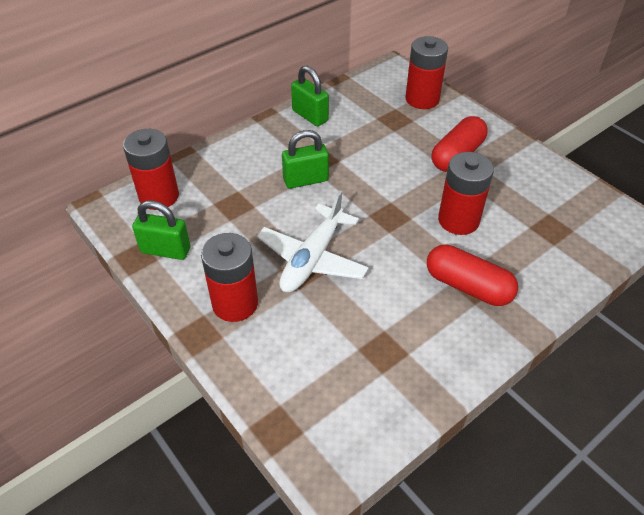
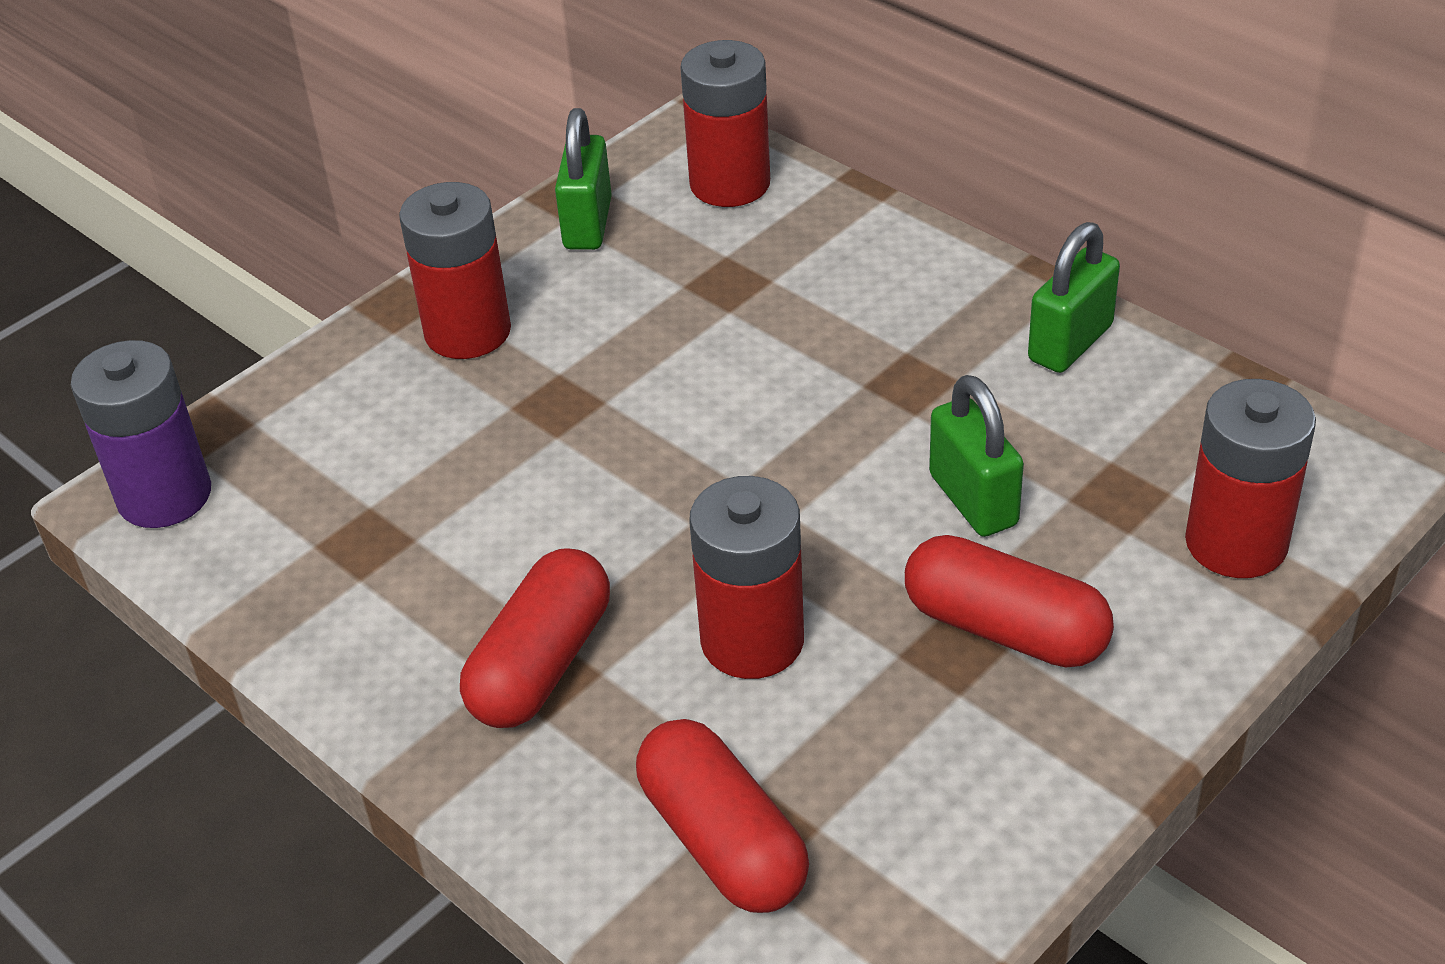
camera: 85 degrees right, 5 degrees down
white plane [257,191,369,292] -> none
green padlock [282,130,329,189] -> green padlock moved to [929,375,1024,537]
none -> purple battery [71,340,211,528]
none -> red capsule [636,719,809,913]

